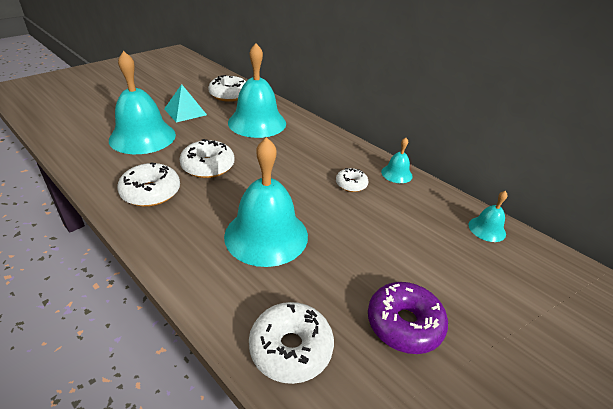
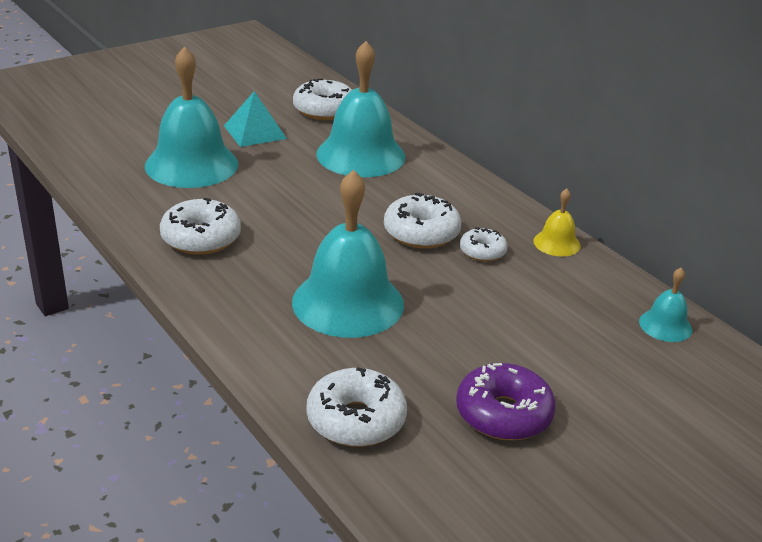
camera: 10 degrees right, 5 degrees down
white donut [179,139,234,178] -> white donut moved to [384,192,461,249]
turquoise bell [381,138,413,183] -> yellow bell [533,188,581,257]

